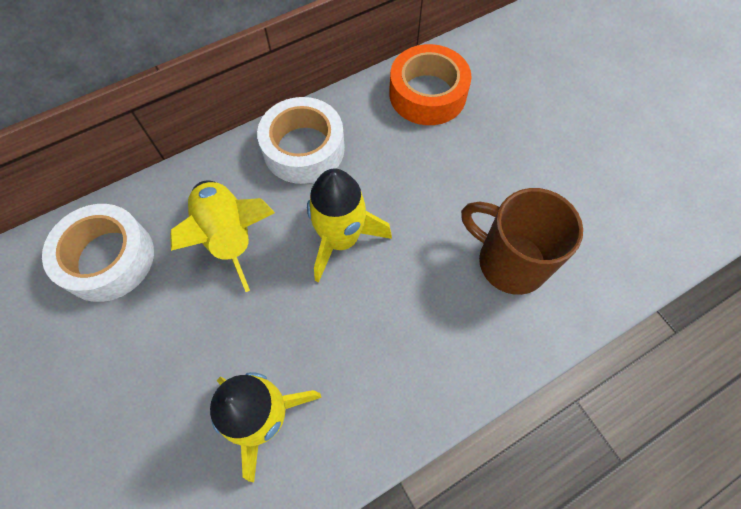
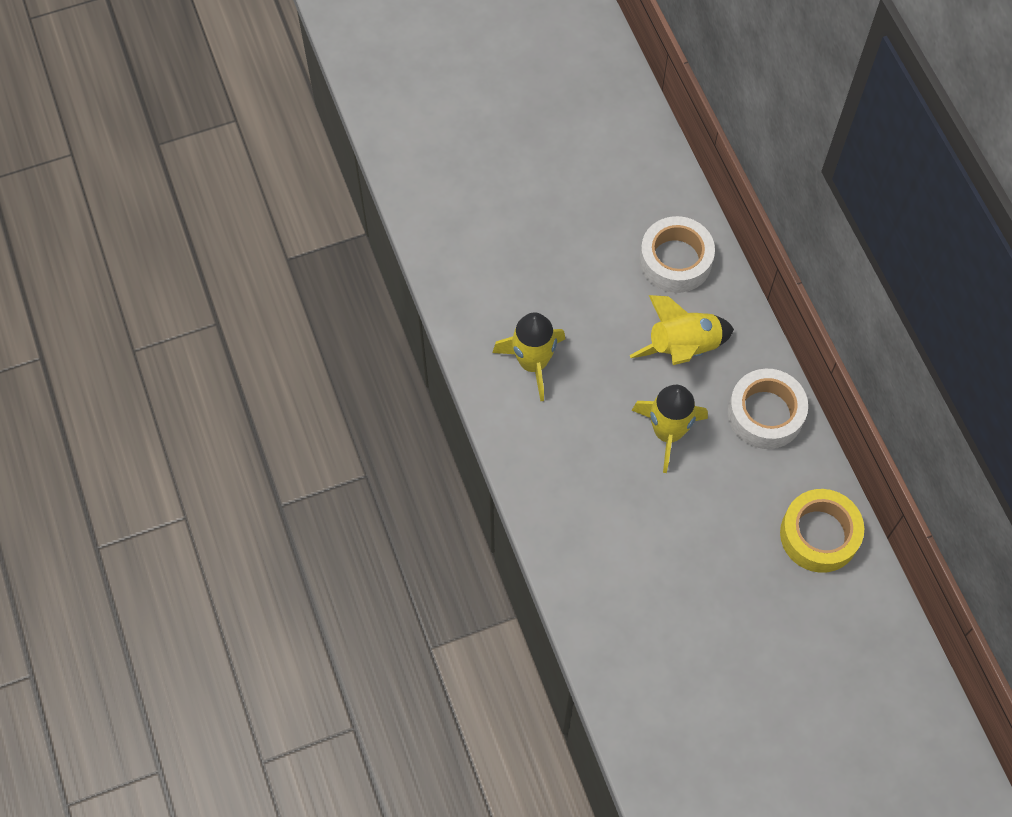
camera: 100 degrees right, 0 degrees up
orange tape [389,44,471,125] -> yellow tape [780,489,864,573]
brown mug [461,188,583,295] -> none

